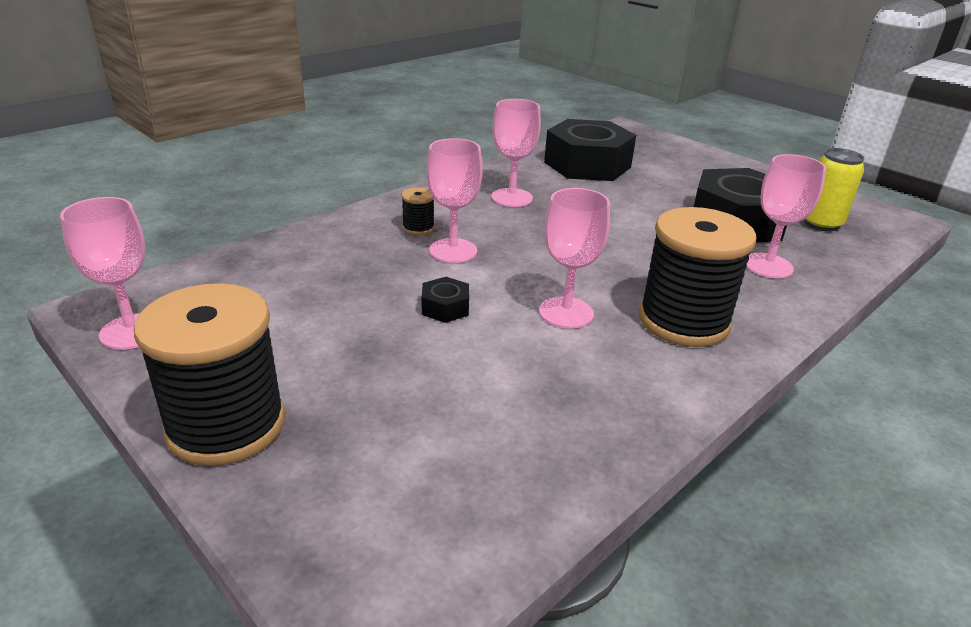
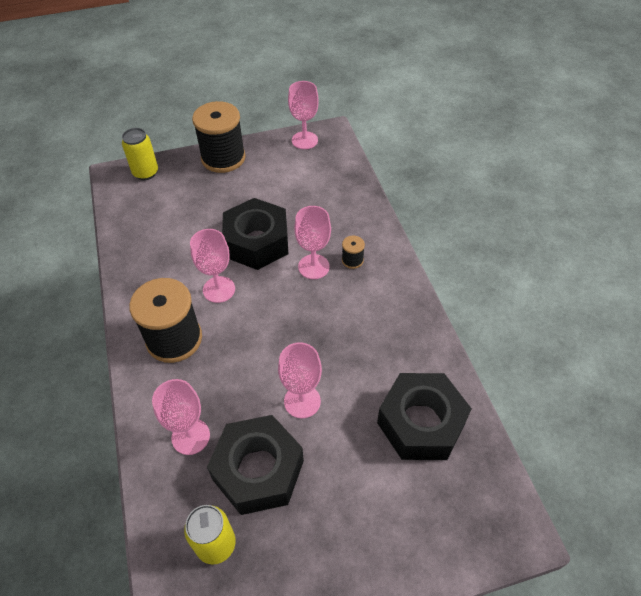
camera: 120 degrees right, 20 degrees up
black nut [422,277,469,323] -> black nut [222,198,288,270], size x2.40
pink goblet [491,99,541,207] -> pink goblet moved to [278,342,322,418]
none -> yellow can [122,128,158,180]

